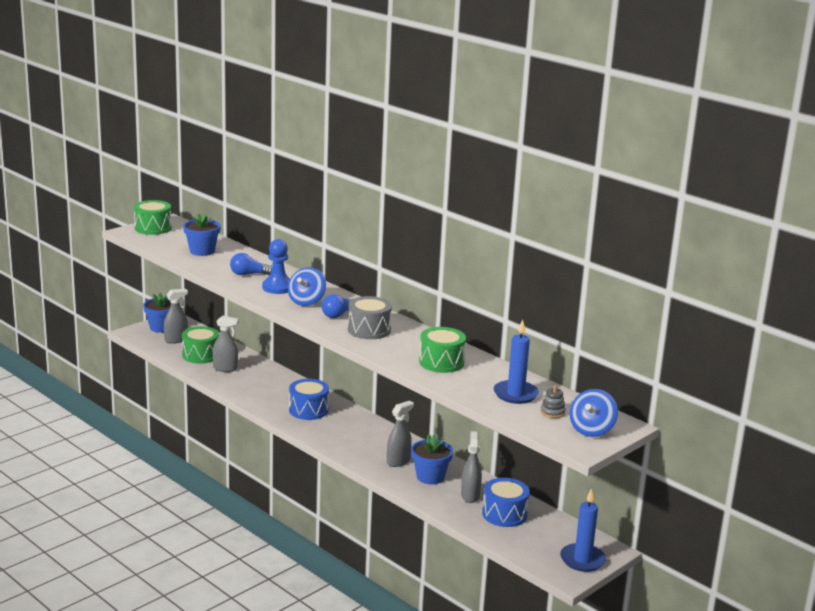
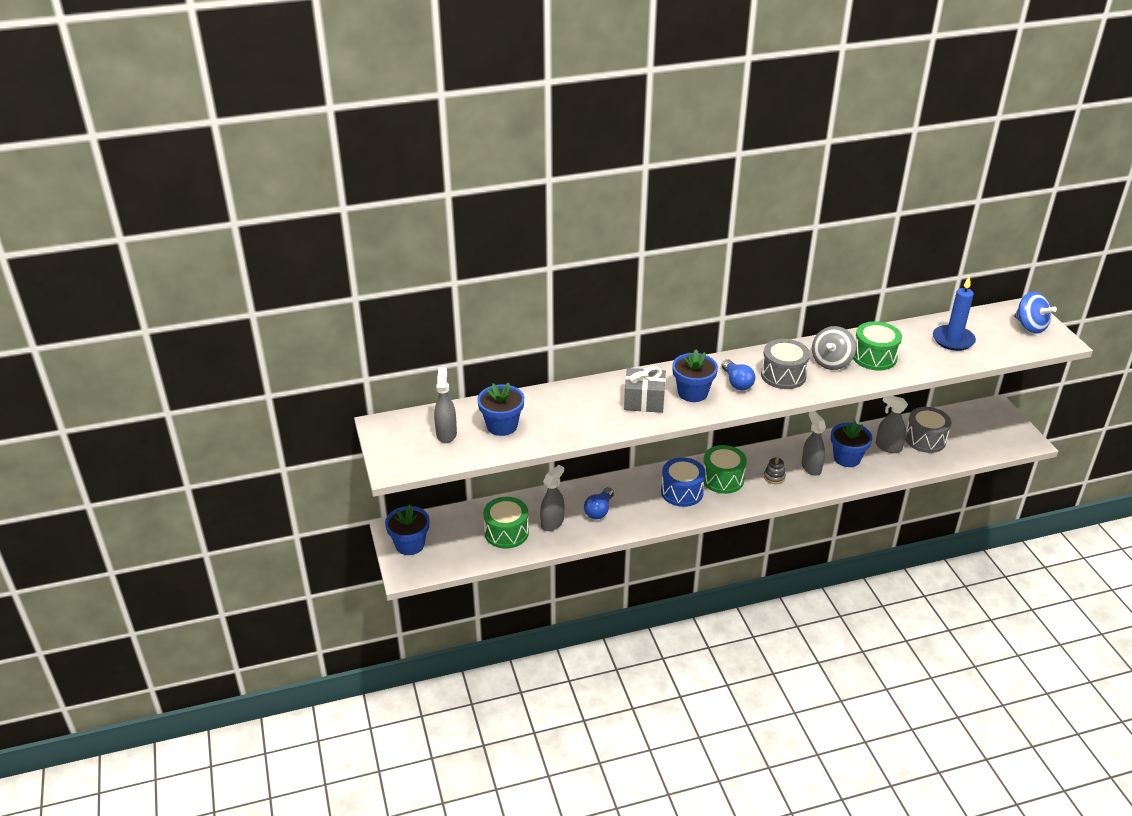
camera: 60 degrees left, 15 degrees up
green drum [134,200,172,235] -> green drum moved to [703,445,747,494]
grey spray bottle [164,289,188,344] -> grey spray bottle moved to [434,367,457,443]
blue light bulb [230,253,272,275] -> blue light bulb moved to [584,487,614,519]
blue pawn [262,239,290,294] -> grey gift [624,366,666,413]
blue spinning top [288,267,326,306] -> blue flower pot [672,349,718,402]
blue drum [482,478,530,527] -> grey drum [905,407,951,453]
grey stacking toy [540,385,566,418] -> grey stacking toy moved to [764,457,786,484]
blue candle [560,489,606,572] -> none
none -> grey spinning top [812,326,856,370]

